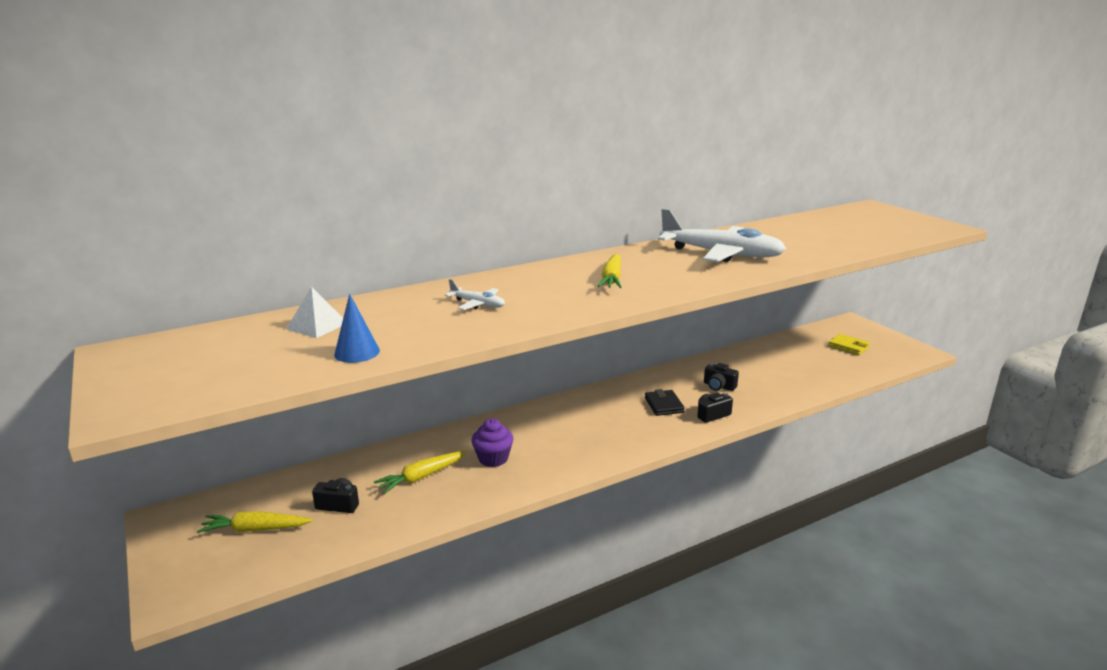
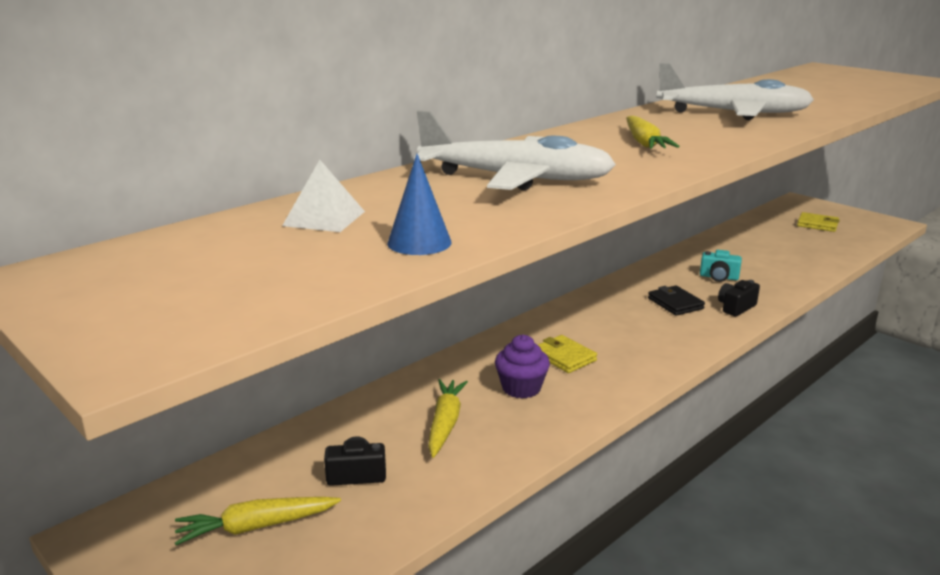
camera: 15 degrees left, 0 degrees up
yellow carrot [374,451,466,494] -> yellow carrot turned 150 degrees clockwise [428,379,468,458]
white plane [445,279,505,310] -> white plane [414,111,616,190], size x2.23
black camera [704,363,739,391] -> turquoise camera [700,250,742,282]
none -> yellow wallet [538,335,597,373]

